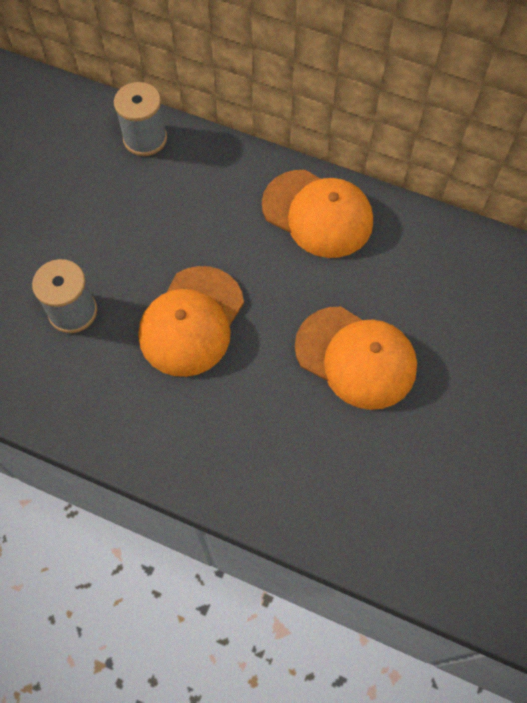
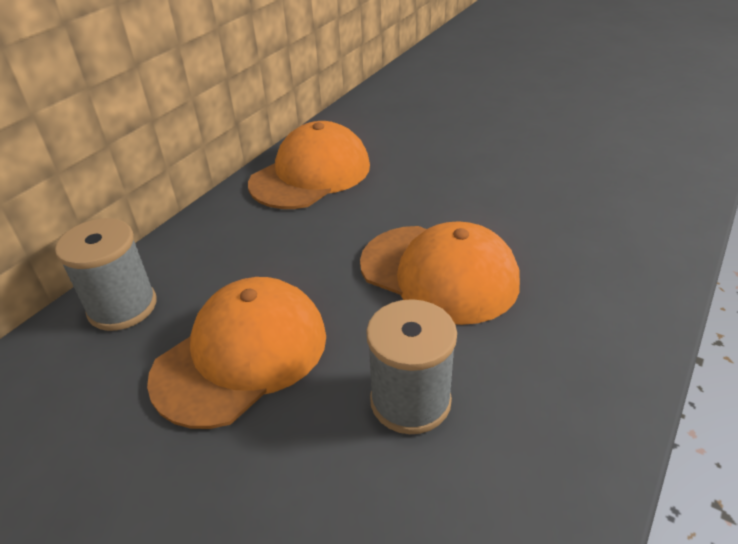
camera: 80 degrees left, 25 degrees down
orange cap [295,307,417,410] -> orange cap moved to [147,277,326,429]

